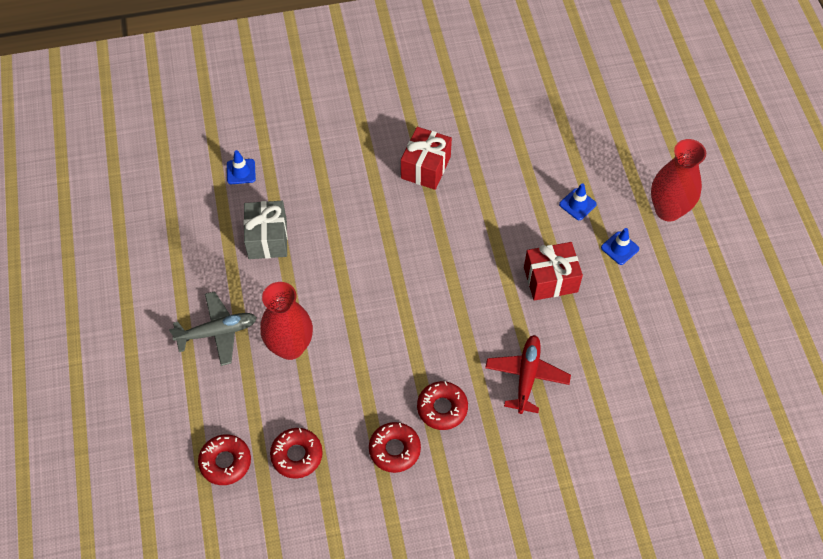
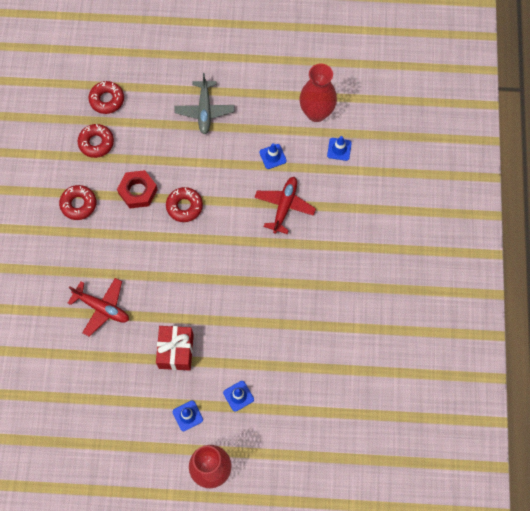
camera: 105 degrees right, 10 degrees up
grey gift [243,201,287,259] -> blue traffic cone [259,143,287,169]
red vase [260,282,313,360] -> red vase moved to [299,64,337,122]
red gift [401,127,452,190] -> none
red donut [417,381,468,430] -> red donut moved to [166,187,203,222]
none -> red nut [117,170,158,208]
none -> red plane [254,177,316,234]

